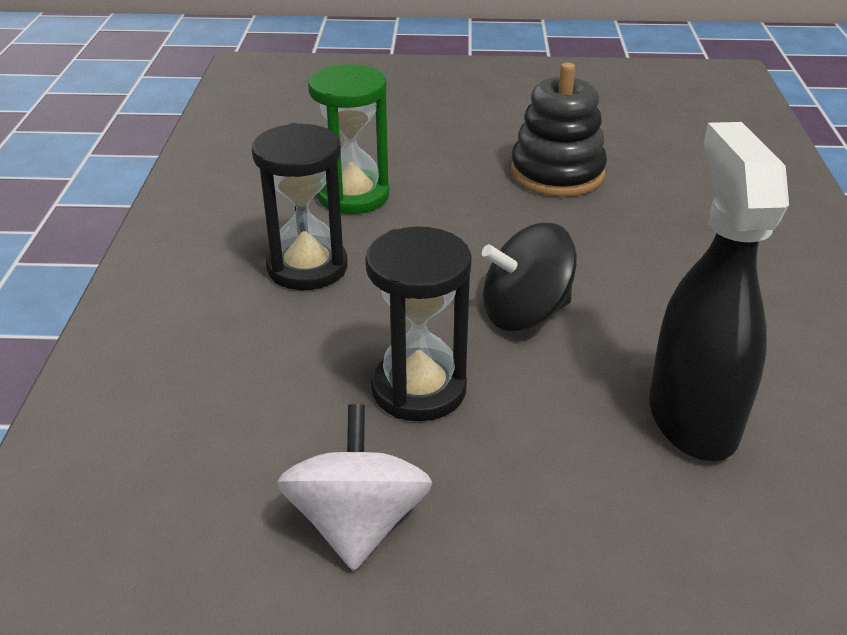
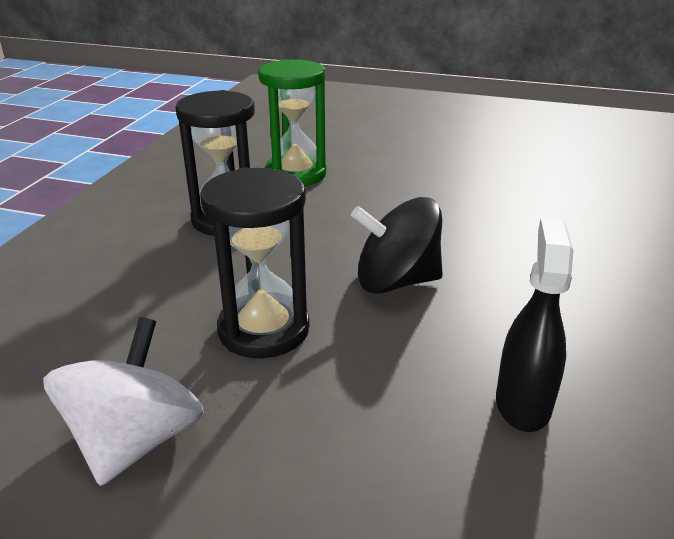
camera: 15 degrees right, 5 degrees down
black stacking toy [511,63,607,197] -> none
black spray bottle [649,122,789,461] -> black spray bottle [496,218,574,432], size x0.60

